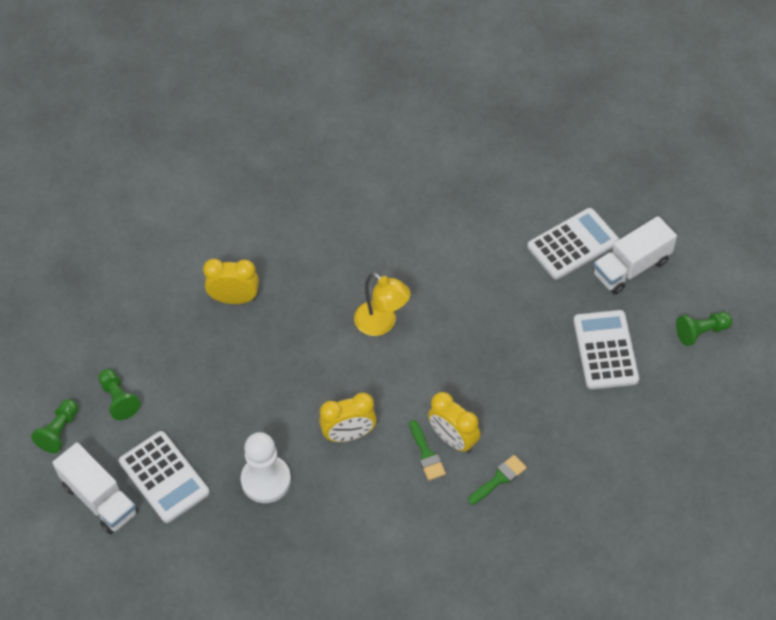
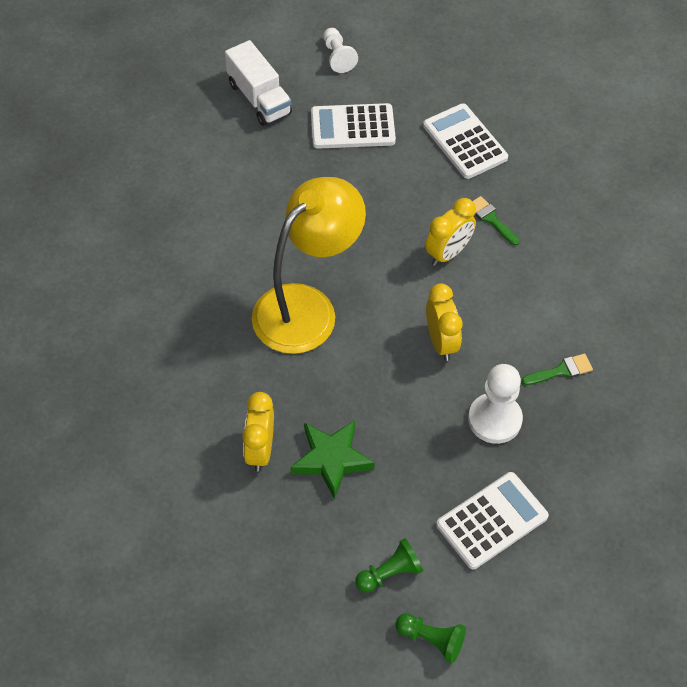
camera: 90 degrees left, 0 degrees up
white truck [52,442,138,534] -> none
yellow lamp [354,272,411,336] -> yellow lamp [252,177,366,354], size x1.83
green brush [409,420,446,481] -> green brush moved to [522,354,593,385]
white calculator [527,208,619,279] -> white calculator moved to [423,103,508,179]
green pawn [676,312,732,346] -> white pawn [323,28,358,73]
none -> green star [290,420,375,500]

